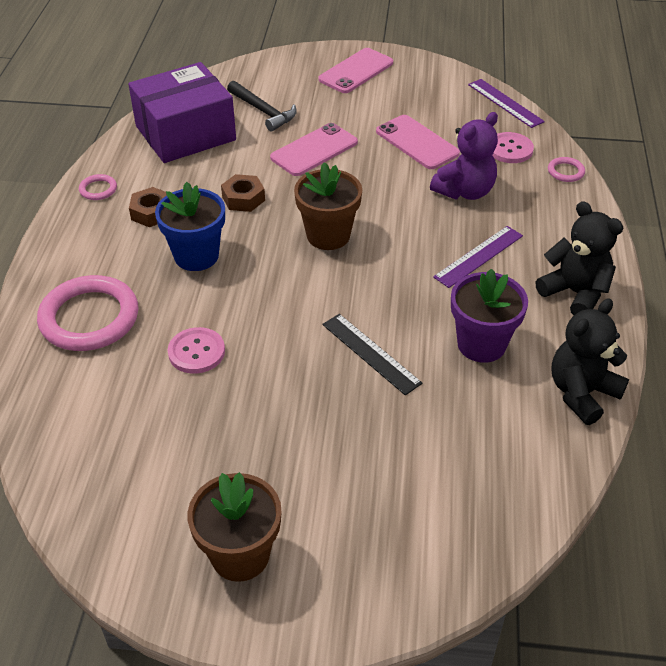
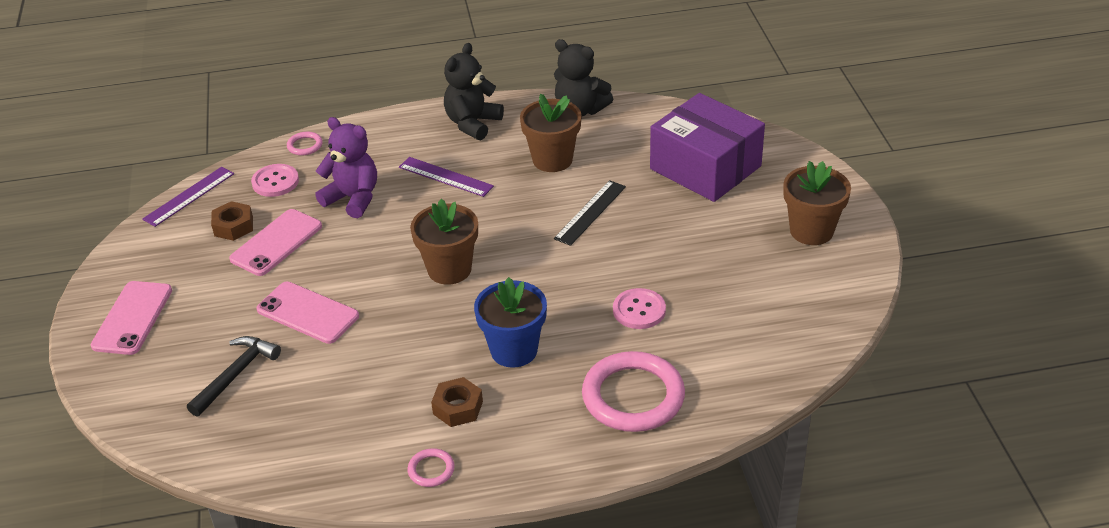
camera: 105 degrees left, 5 degrees down
purple box [128,62,236,163] -> purple box moved to [650,93,765,202]
brown nut [221,174,265,212] -> brown nut moved to [211,201,253,241]
pink phone [318,48,393,93] -> pink phone turned 75 degrees clockwise [91,281,172,355]
purple flower pot [451,269,528,363] -> brown flower pot [520,94,581,172]

